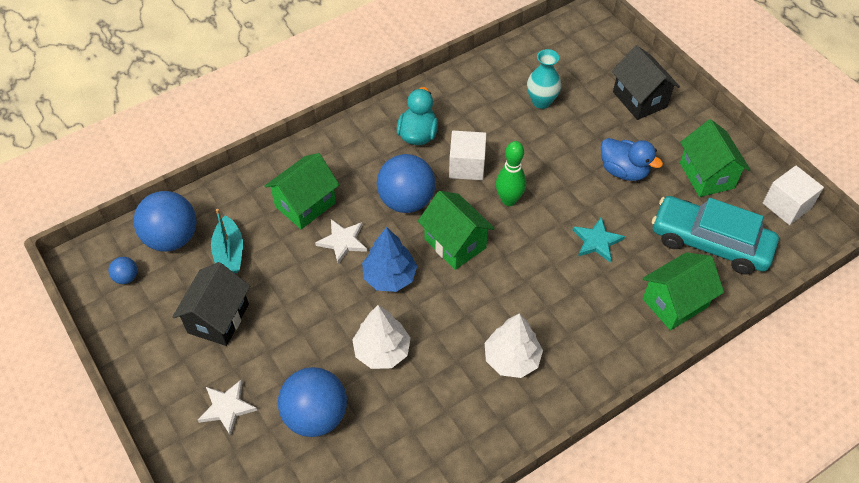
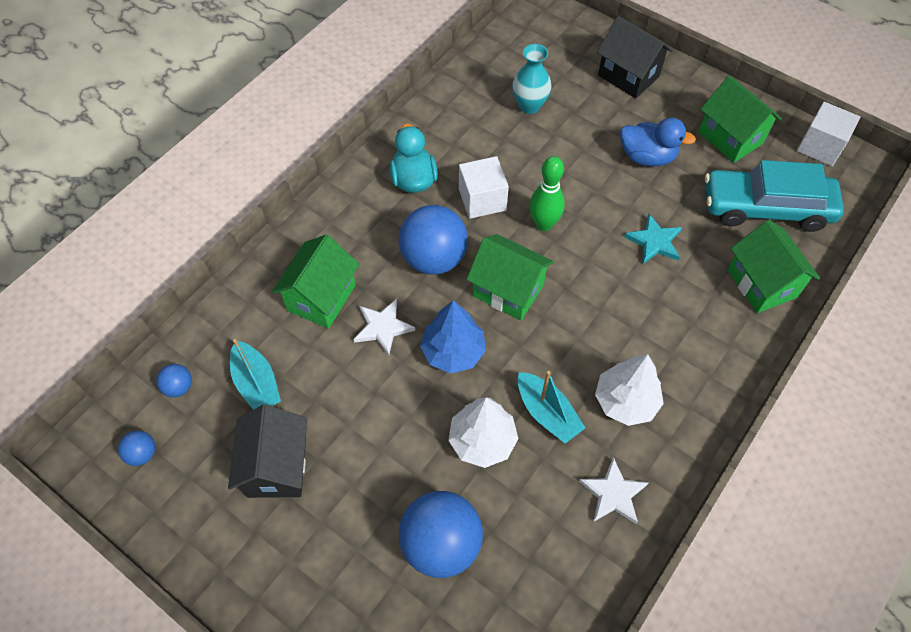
camera: 20 degrees left, 5 degrees up
blue ball [133,191,197,251] -> blue ball [156,364,192,397], size x0.45
white star [198,380,257,436] -> white star moved to [579,457,648,524]
green house [642,252,724,330] -> green house turned 60 degrees counterclockwise [727,220,820,313]
none -> turquoise boat [518,371,585,444]

